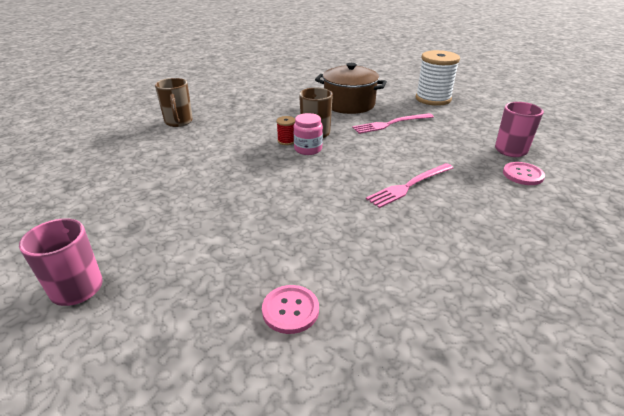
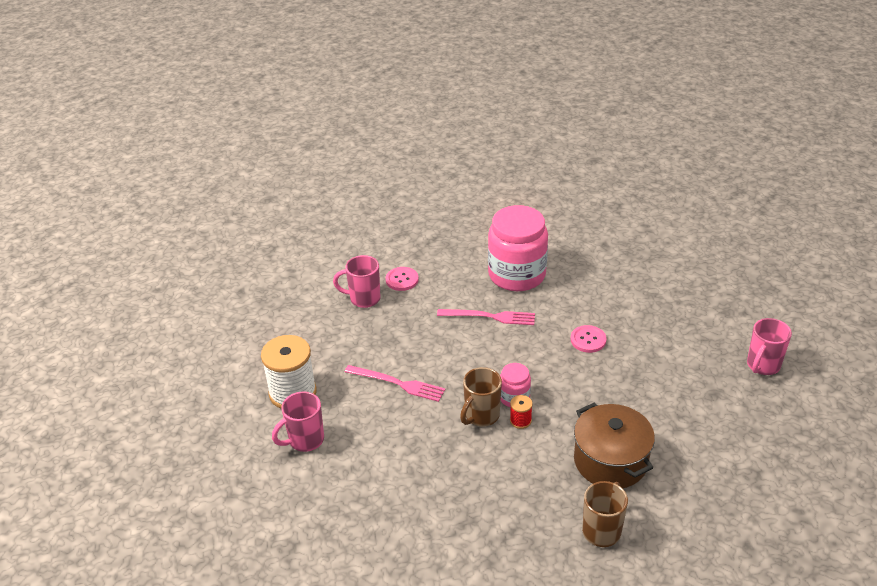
camera: 135 degrees left, 5 degrees up
pink button [262,285,319,334] -> pink button moved to [571,325,607,353]
brown pot [315,63,387,114] -> brown pot moved to [574,403,655,488]
none -> pink mug [272,391,324,452]
none -> pink jar [488,205,548,291]

